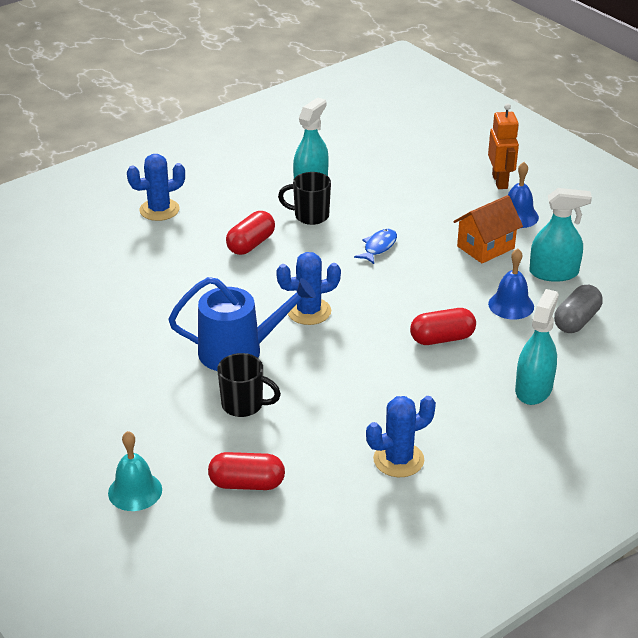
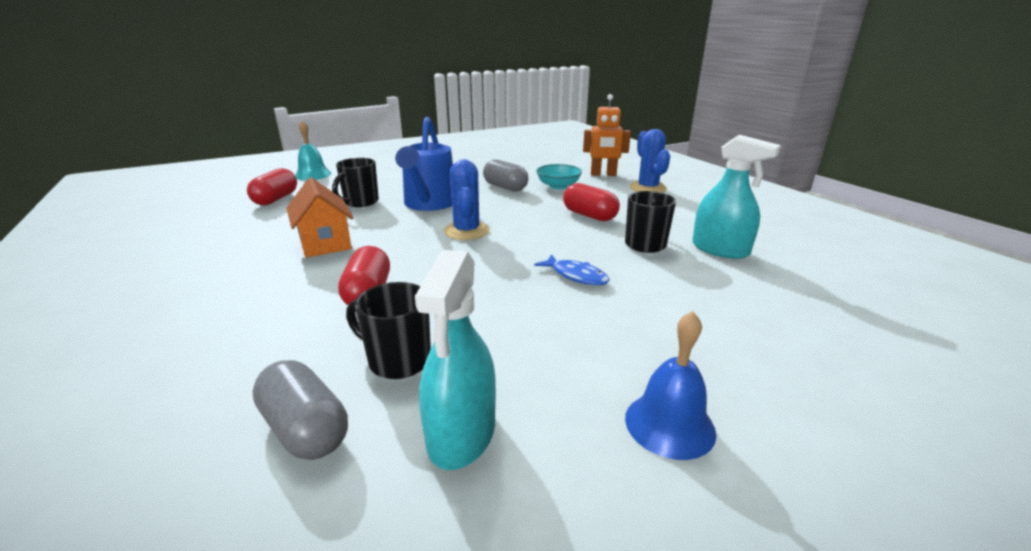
camera: 100 degrees right, 10 degrees down
blue cactus [366,396,436,477] -> none
orange house [453,195,523,263] -> orange house moved to [286,178,353,258]
orange robot [488,103,519,189] -> orange robot moved to [583,94,631,176]
blue bell [488,248,534,320] -> black mug [346,282,431,379]
turquoise spray bottle [515,289,559,405] -> none
none -> grey capsule [483,160,528,191]
none -> turquoise bowl [536,164,582,189]

